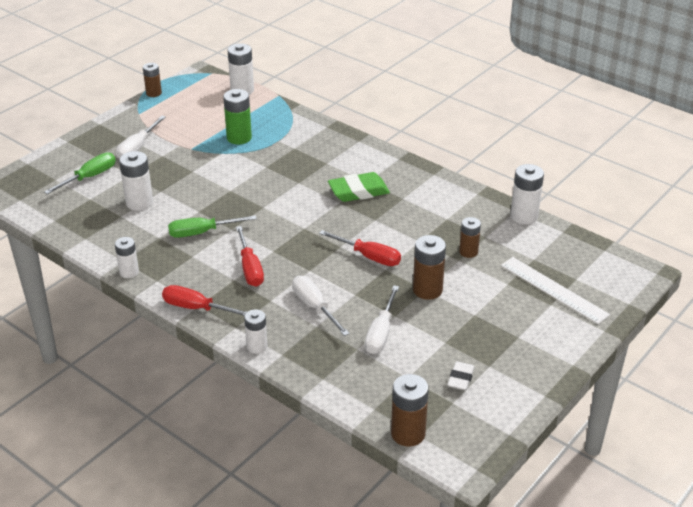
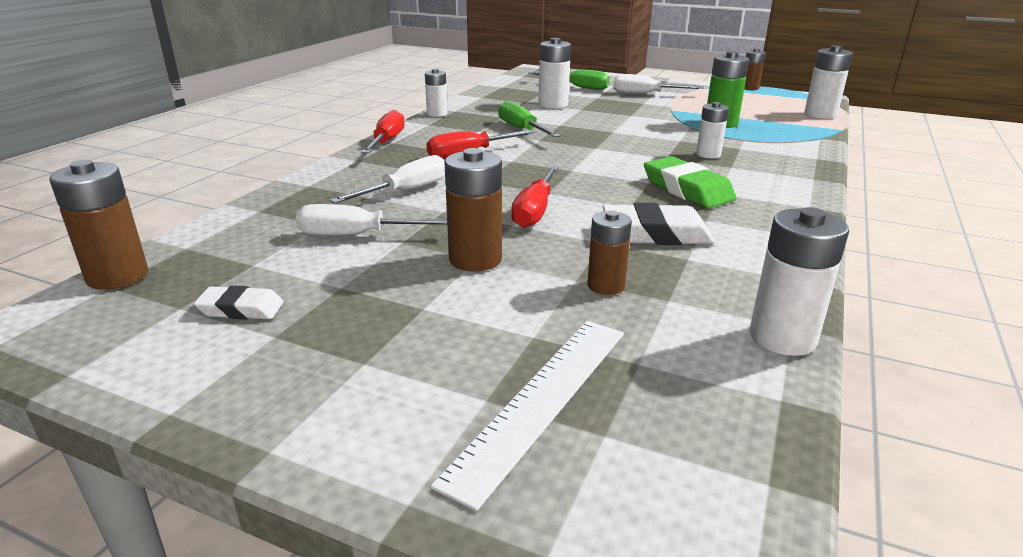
camera: 75 degrees right, 10 degrees down
white battery [244,309,268,354] -> white battery moved to [696,102,729,158]
none -> white eraser [603,203,715,245]

